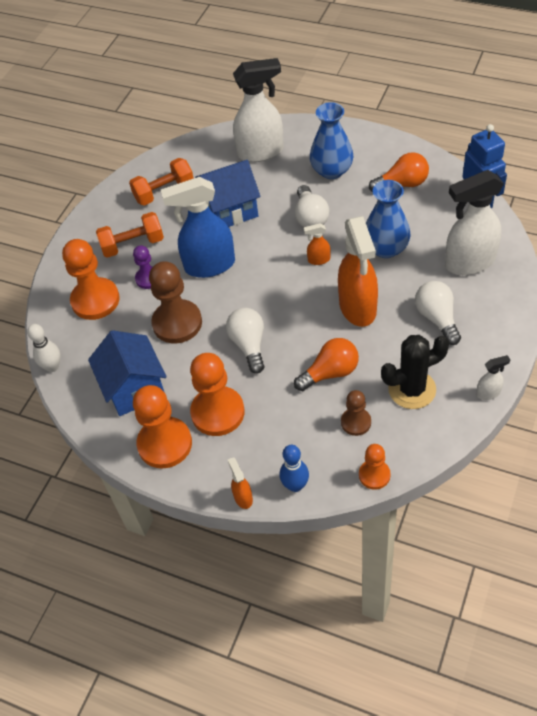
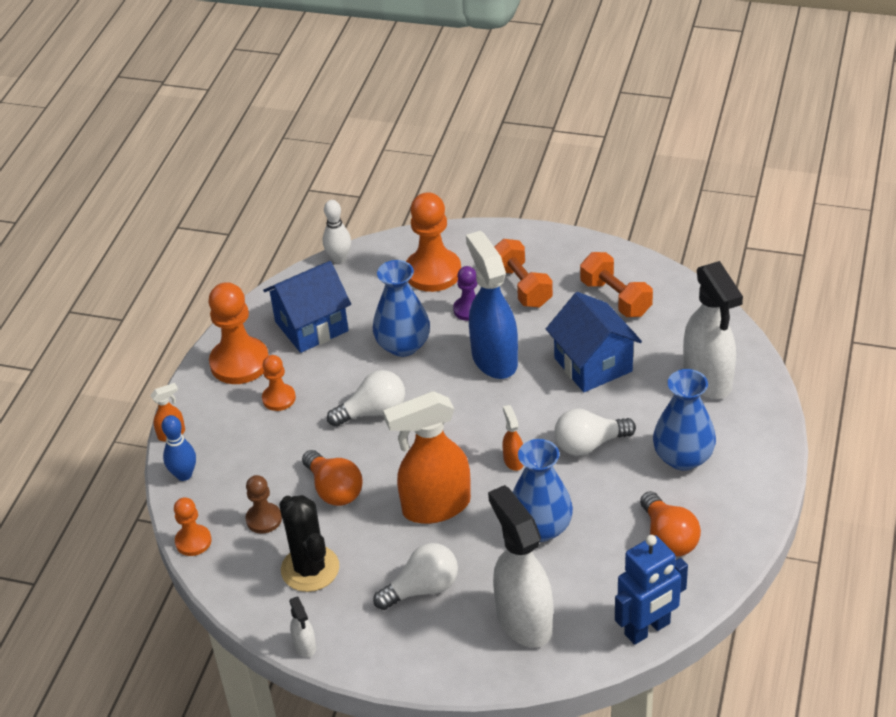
camera: 80 degrees right, 10 degrees down
brown pawn [149,261,202,344] -> blue vase [373,260,430,357]
orange pawn [190,353,245,436] -> orange pawn [262,355,296,411], size x0.55

